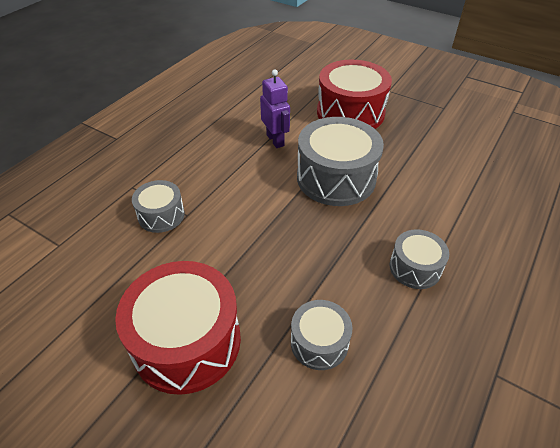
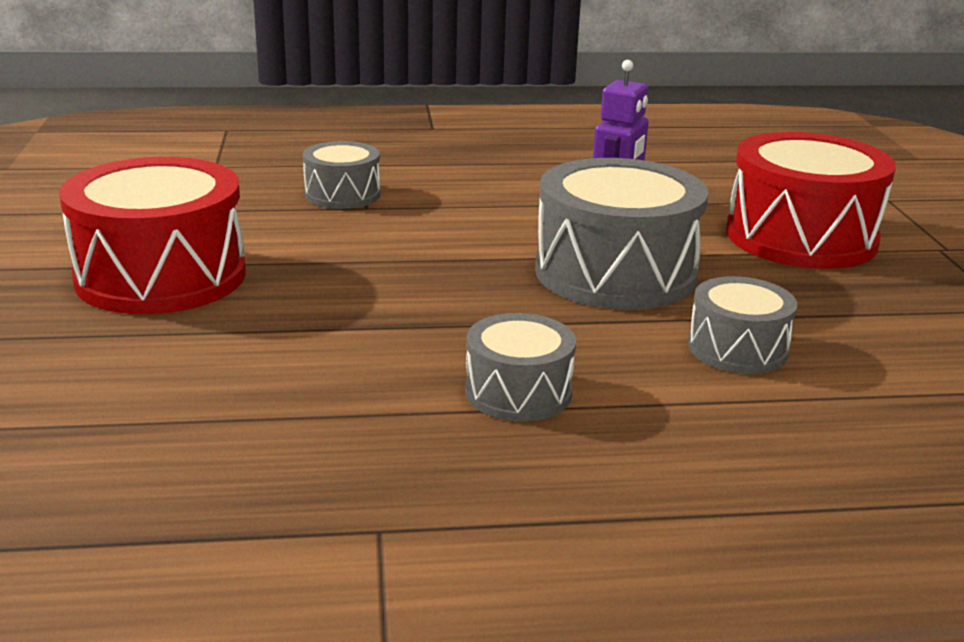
camera: 50 degrees right, 20 degrees down
grey drum [291,300,352,370] -> grey drum moved to [688,276,797,374]

